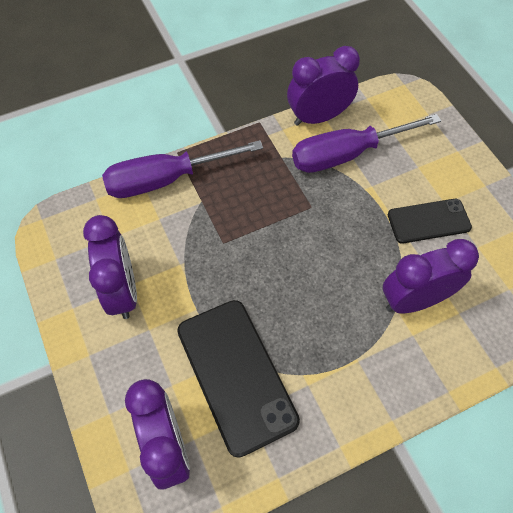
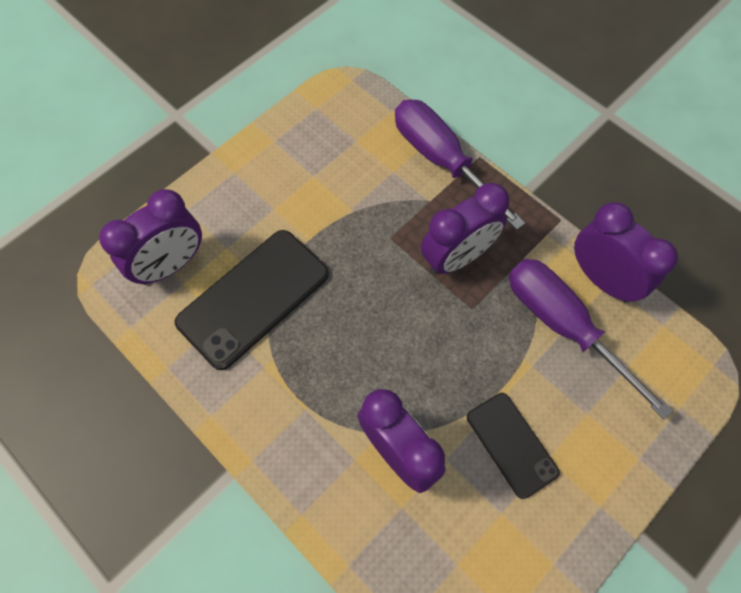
camera: 70 degrees right, 5 degrees up
purple clock [83,215,137,319] -> purple clock moved to [421,183,509,275]

